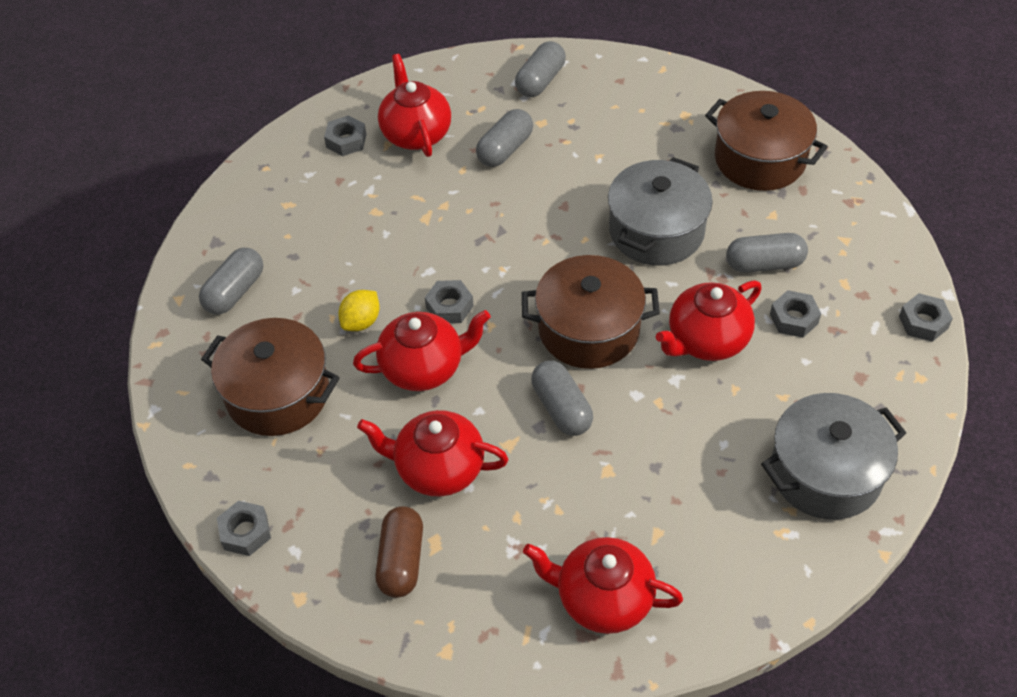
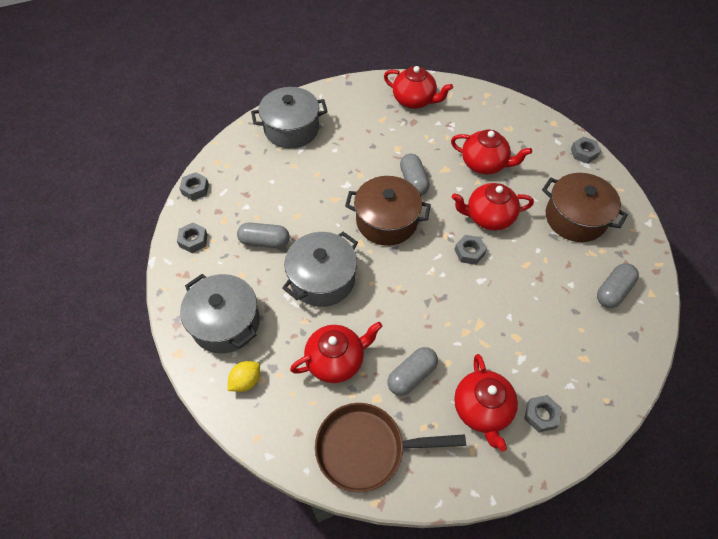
camera: 170 degrees left, 5 degrees up
yellow lemon [338,290,380,331] -> yellow lemon moved to [227,361,260,392]
brown capsule [376,506,423,598] -> none
grey capsule [515,41,566,97] -> brown pan [315,403,466,492]
red teapot [656,280,762,361] -> red teapot moved to [290,322,382,383]
brown pot [705,91,828,191] -> grey pot [180,274,260,353]
grey nut [770,290,821,338] -> grey nut moved to [177,223,208,253]

